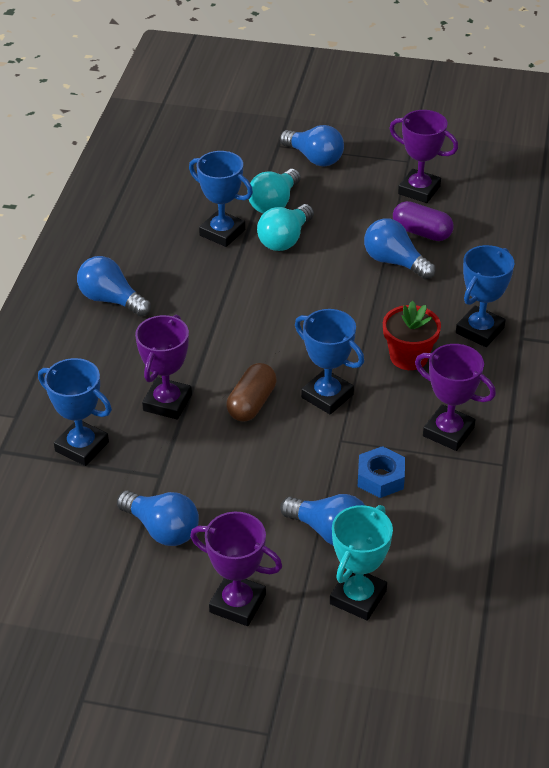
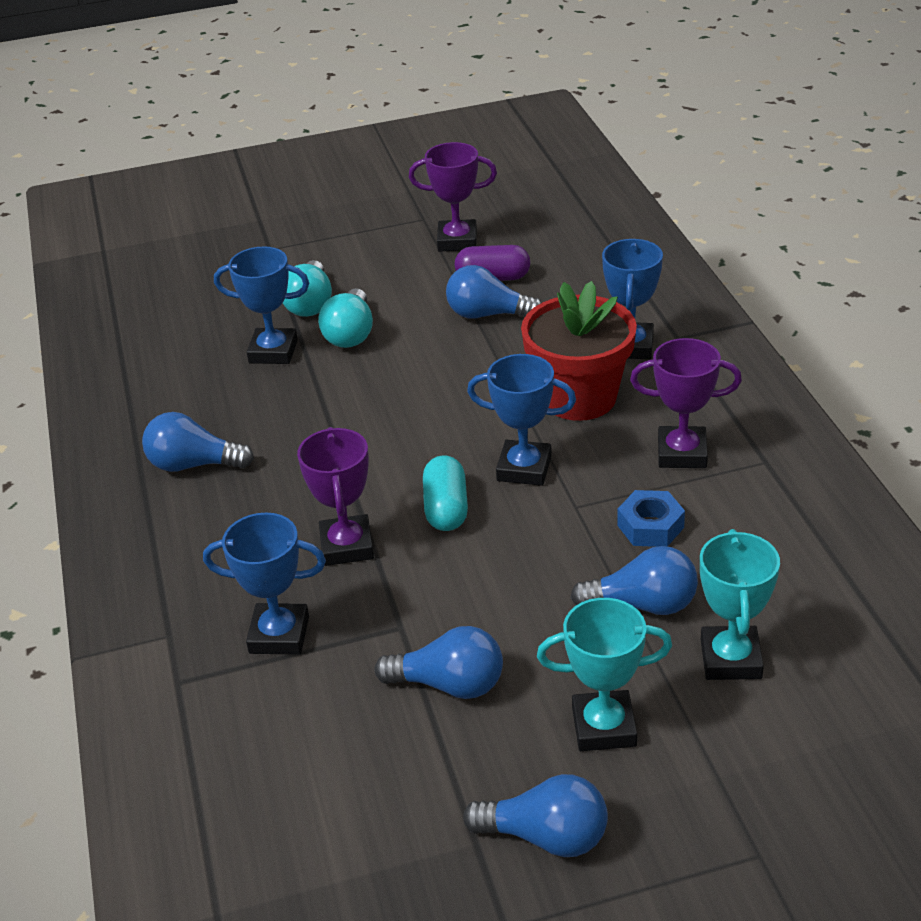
camera: 25 degrees left, 5 degrees down
purple trophy [190,512,282,626] -> turquoise trophy [537,598,672,751]
brown capsule [227,363,277,422] -> turquoise capsule [423,455,468,531]
blue light bulb [280,125,344,167] -> blue light bulb moved to [463,774,608,857]
red flower pot [383,300,441,370] -> red flower pot [521,281,637,421], size x1.60

